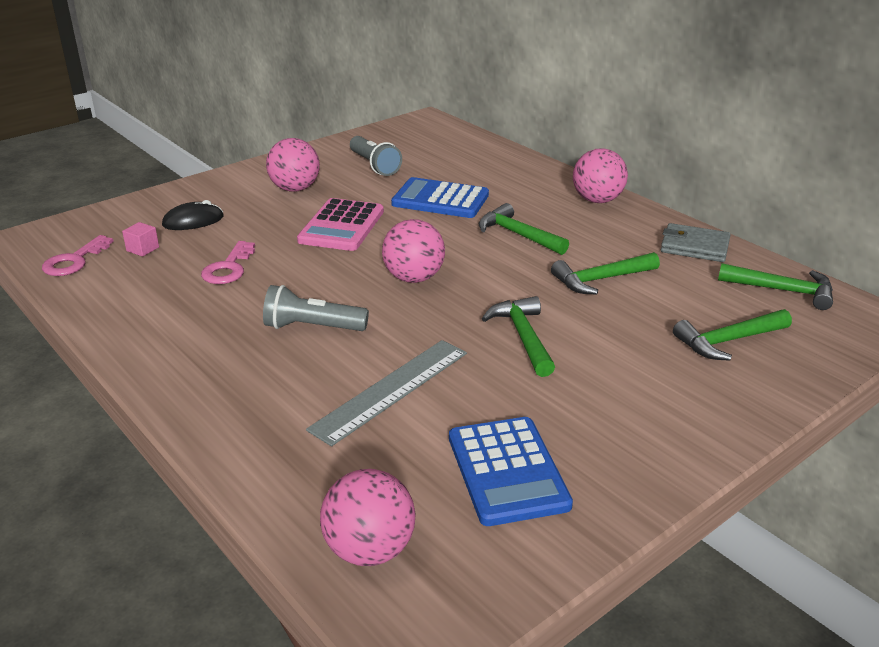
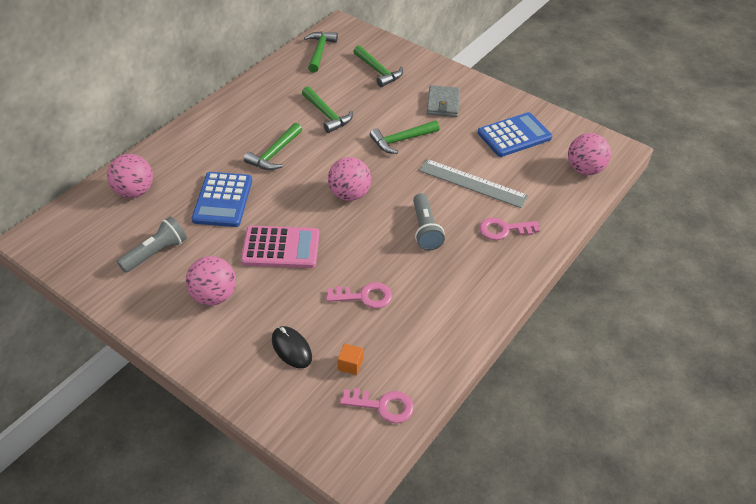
camera: 105 degrees left, 15 degrees up
pink cube [122,222,159,257] -> orange cube [338,343,363,375]
pink ball [573,148,628,203] -> pink ball moved to [107,154,153,198]
grey wallet [661,223,731,262] -> grey wallet moved to [427,85,460,117]
none -> pink key [479,217,540,240]

